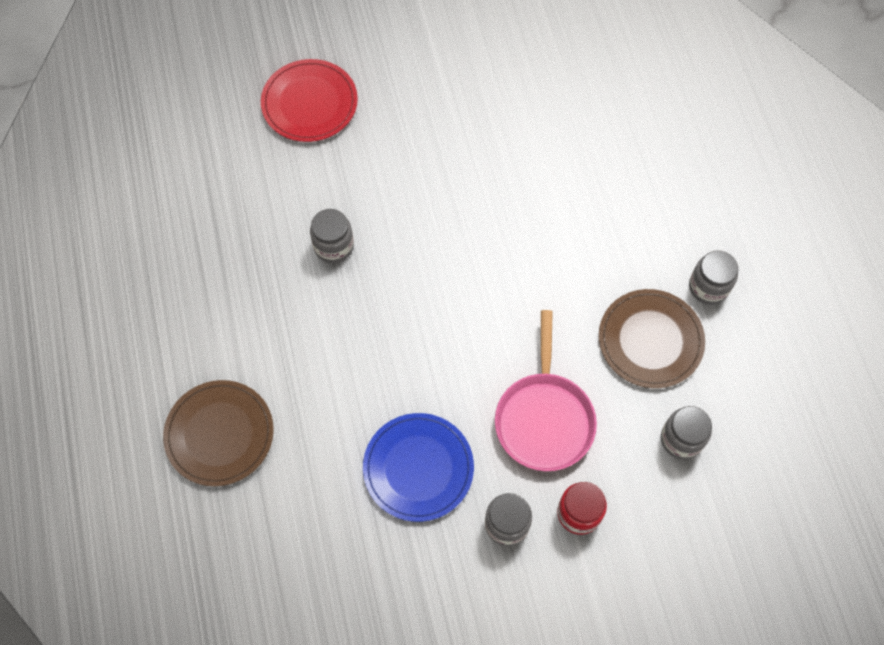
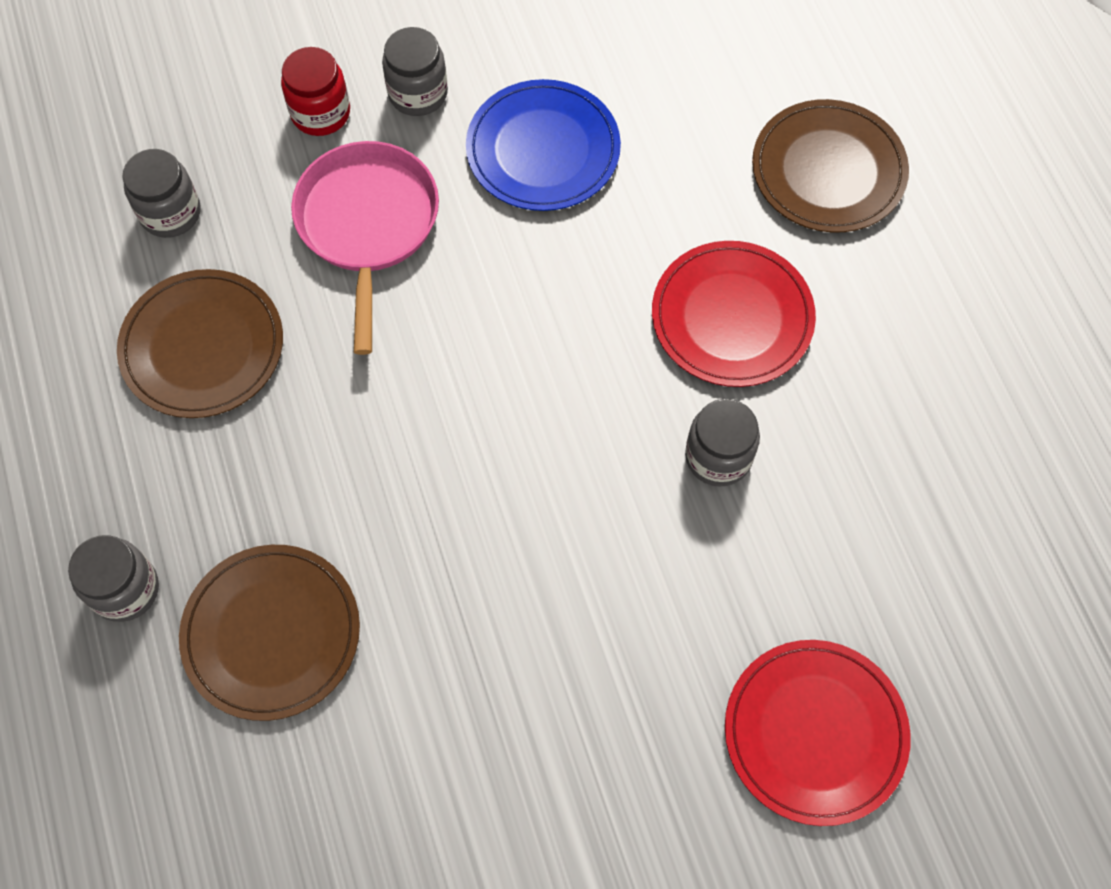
camera: 175 degrees right, 0 degrees up
grey jar [689,250,738,305] -> grey jar moved to [68,535,159,622]
none -> brown plate [179,545,360,721]
none -> red plate [652,241,816,387]

